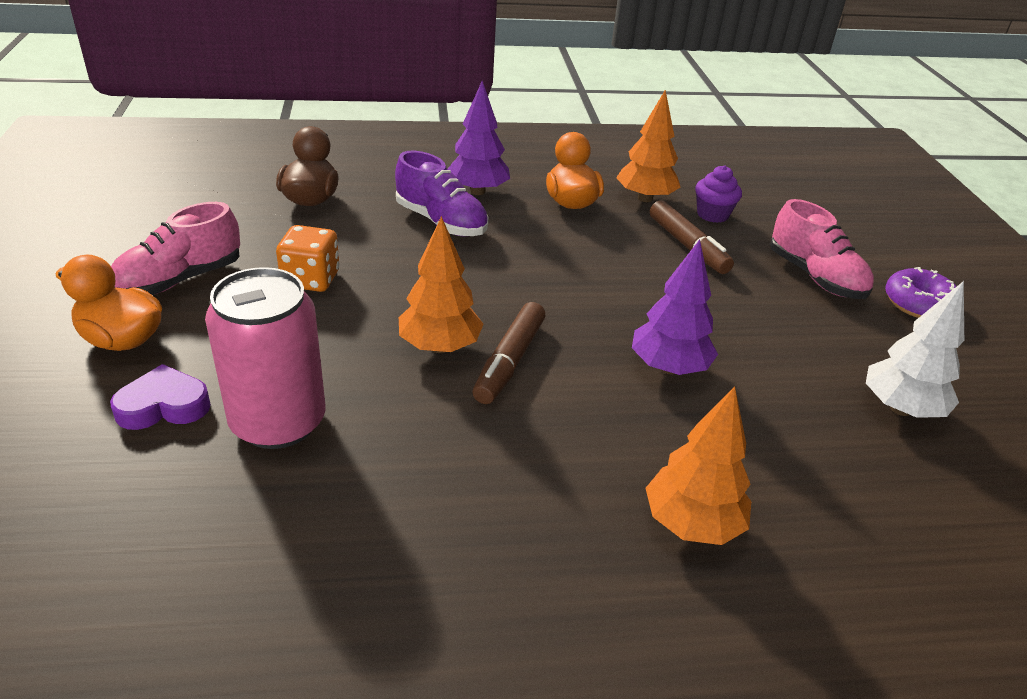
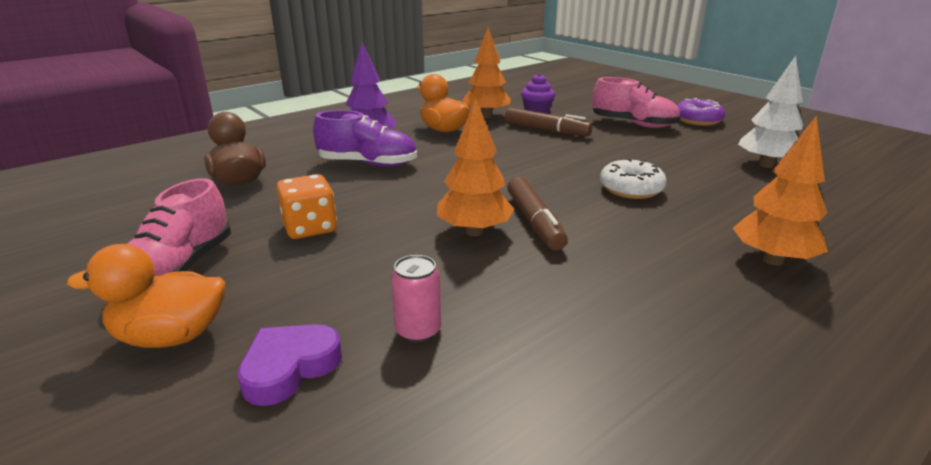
camera: 30 degrees left, 10 degrees down
pink can [205,267,325,449] -> pink can [391,255,441,343], size x0.46
purple tree [632,239,718,375] -> white donut [600,158,667,199]

